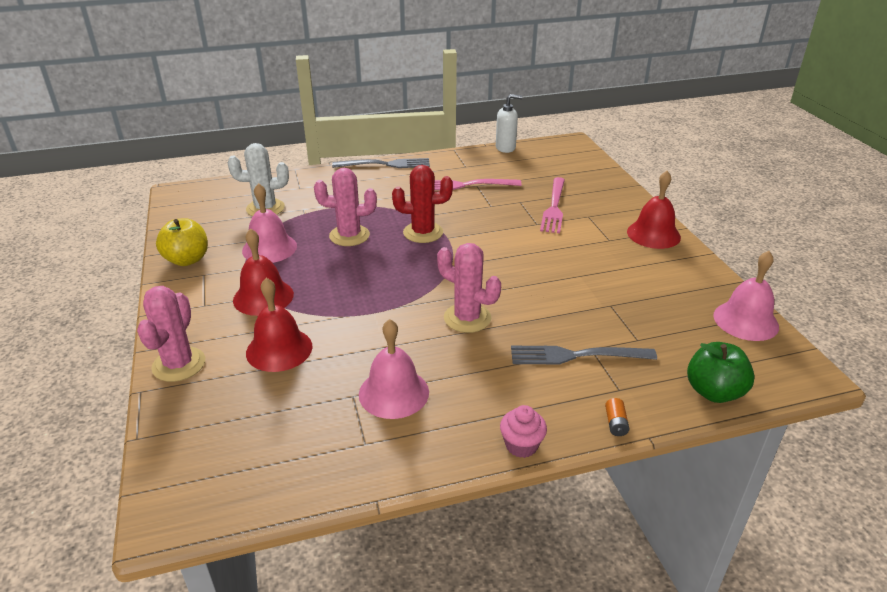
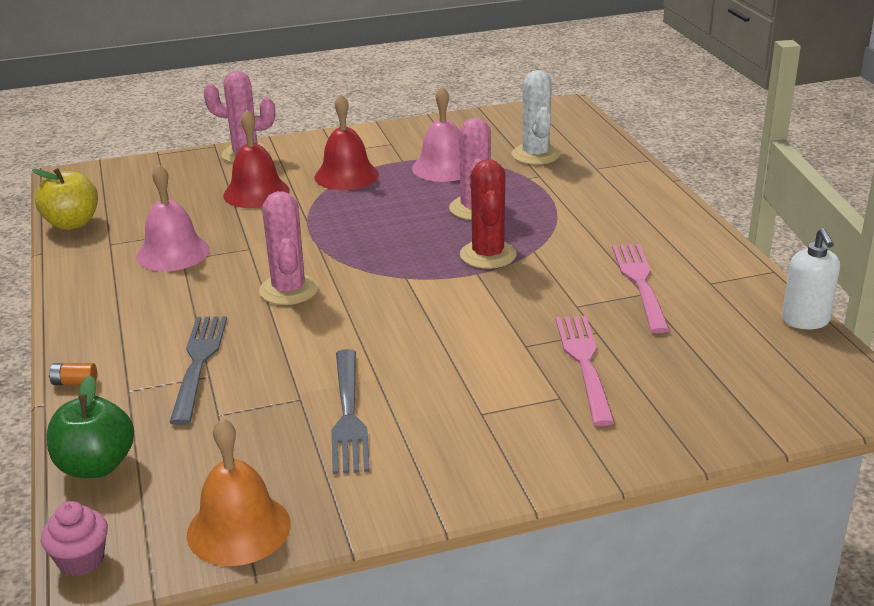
camera: 90 degrees right, 5 degrees down
yellow apple [156,218,208,266] -> yellow apple moved to [32,168,98,230]
grey fork [332,158,430,168] -> grey fork moved to [331,349,370,474]
pink cactus [437,243,501,333] -> pink cactus turned 45 degrees counterclockwise [259,191,318,305]
pink cupcake [500,405,547,458] -> pink cupcake moved to [41,501,108,576]
pink fork [540,177,565,233] -> pink fork turned 75 degrees clockwise [556,316,615,426]
red bell [627,171,681,249] -> none
pink bell [713,251,779,341] -> orange bell [187,418,291,566]

